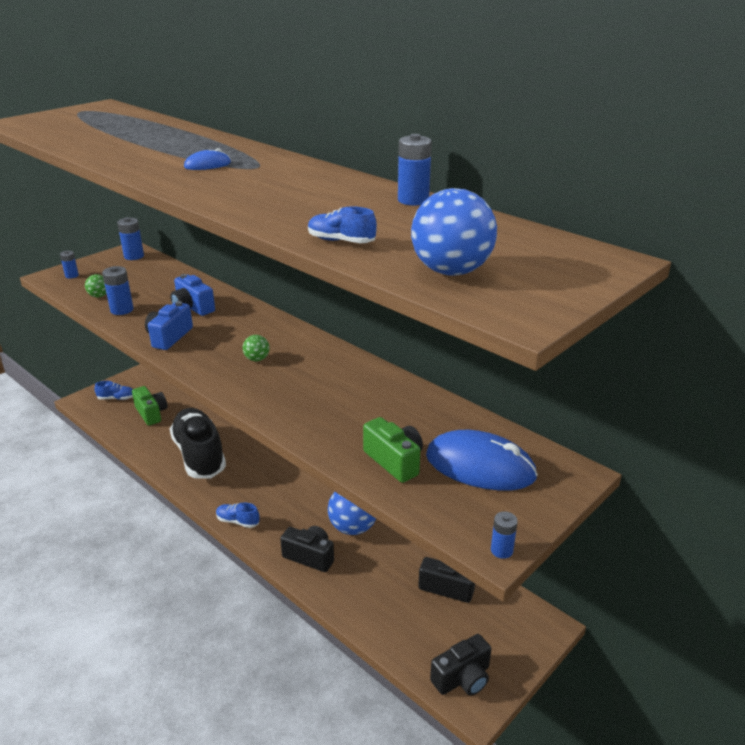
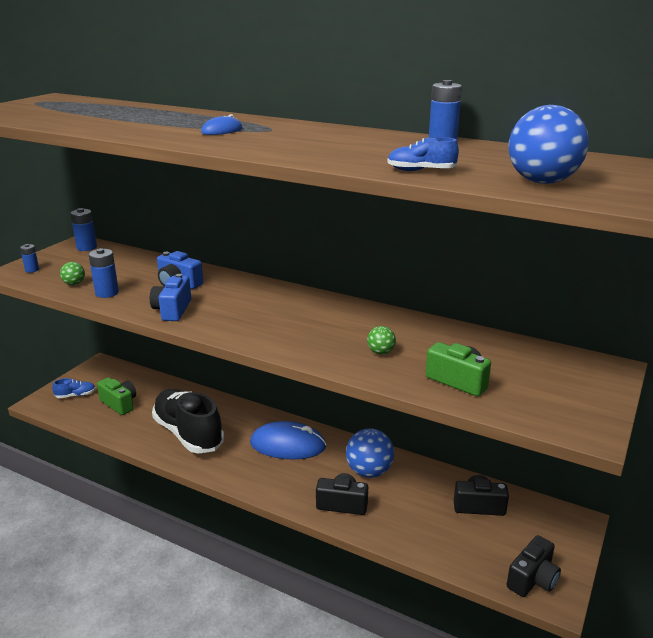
camera: 15 degrees left, 5 degrees down
blue shoe [216,502,260,528] -> none
green ball [243,335,270,361] -> green ball moved to [367,326,396,355]
blue mouse [426,430,538,491] -> blue mouse moved to [250,421,326,459]
blue battery [491,511,518,559] -> none

